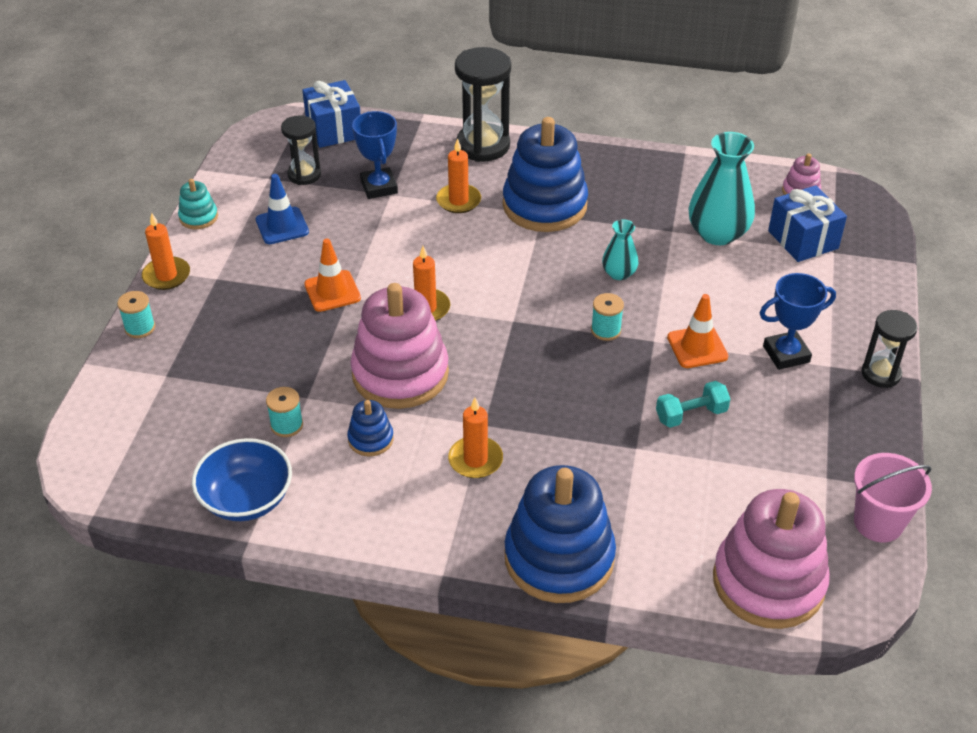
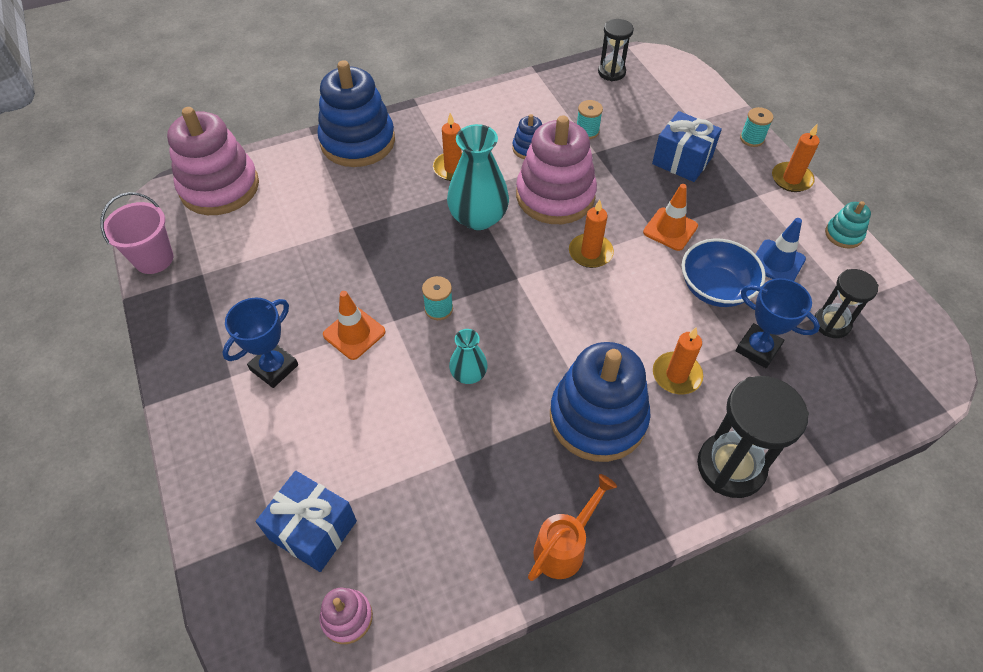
camera: 145 degrees right, 10 degrees up
blue bowl [192,438,292,521] -> blue bowl moved to [682,238,766,307]
blue gift [302,80,361,148] -> blue gift moved to [652,111,722,182]
turquoise dumbbell [656,381,730,428] -> none
turquoise vase [688,132,755,245] -> turquoise vase moved to [447,124,509,230]
black hourglass [861,310,918,388] -> black hourglass moved to [598,19,634,81]
none -> orange watering can [528,474,617,581]

